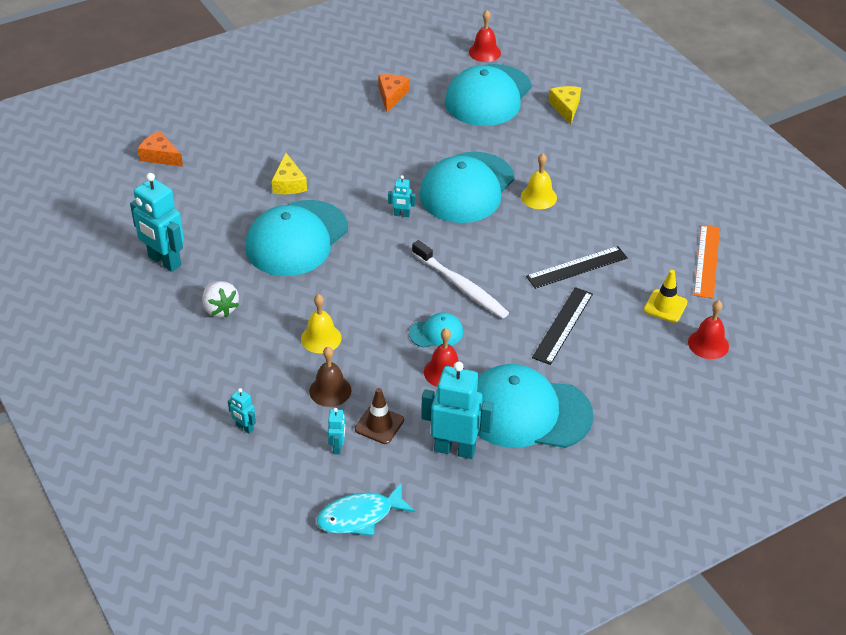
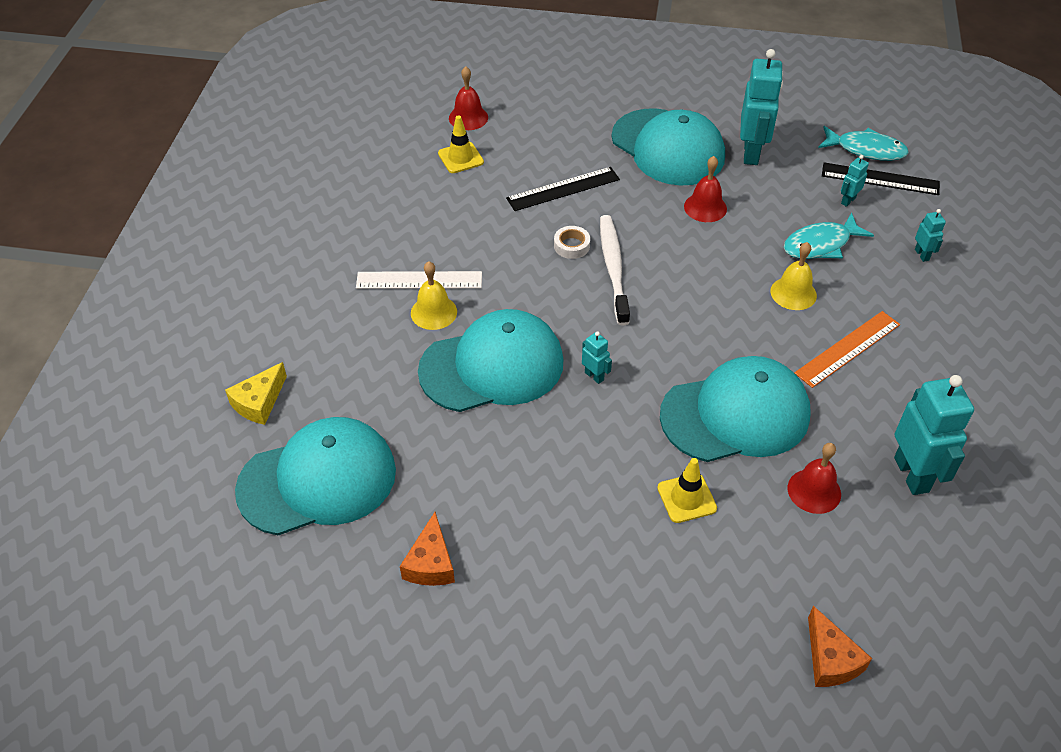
camera: 140 degrees left, 5 degrees up
white strawberry [202,281,239,317] -> none
yellow cheese [272,153,307,194] -> yellow traffic cone [657,458,717,523]
brown bell [309,347,351,407] -> turquoise fish [784,213,874,259]
brown traffic cone [355,388,404,444] -> none
orange cheese [378,74,410,112] -> orange cheese turned 45 degrees counterclockwise [400,512,455,586]
turquoise cap [409,312,463,348] -> none
turquoise robot [421,362,494,459] -> turquoise robot turned 135 degrees counterclockwise [740,49,783,165]
red bell [469,10,501,62] -> red bell moved to [788,443,841,514]
black ruler [526,246,628,289] -> black ruler moved to [822,162,940,195]
orange ruler [694,225,720,299] -> orange ruler moved to [794,311,900,388]
none -> white ruler [356,271,482,289]
none -> white tape [554,226,590,259]

